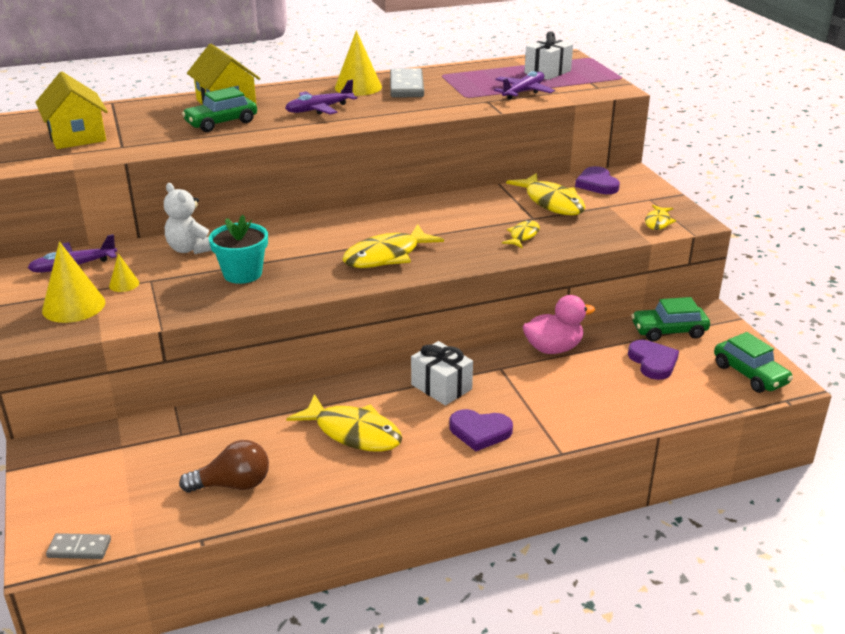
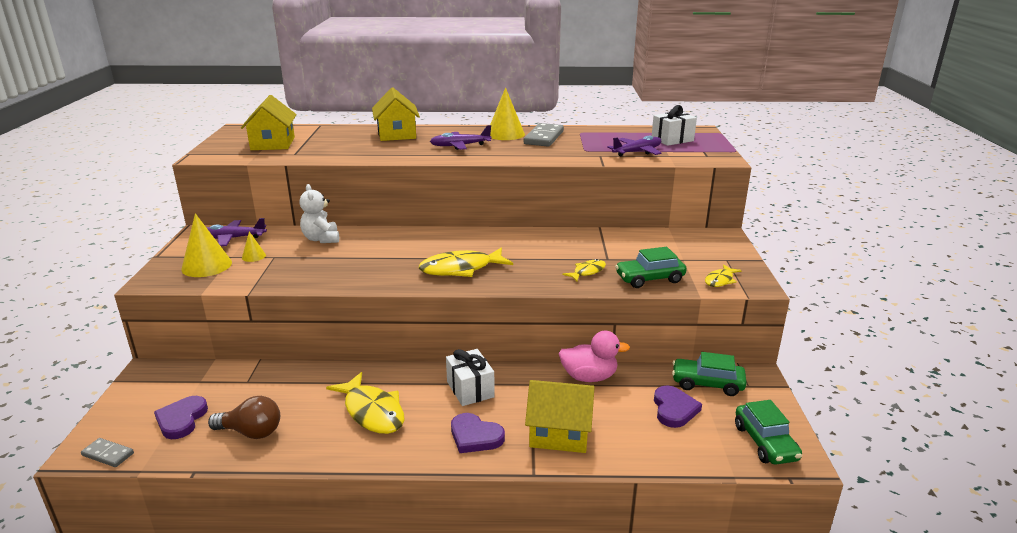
camera: 20 degrees right, 5 degrees down
green car [182,87,257,132] -> green car moved to [615,247,687,288]
turquoise flower pot [209,215,268,284] -> none
yellow fish [506,173,586,215] -> none
purple heart [575,166,620,194] -> purple heart moved to [154,396,208,439]
none -> yellow house [525,380,595,453]

